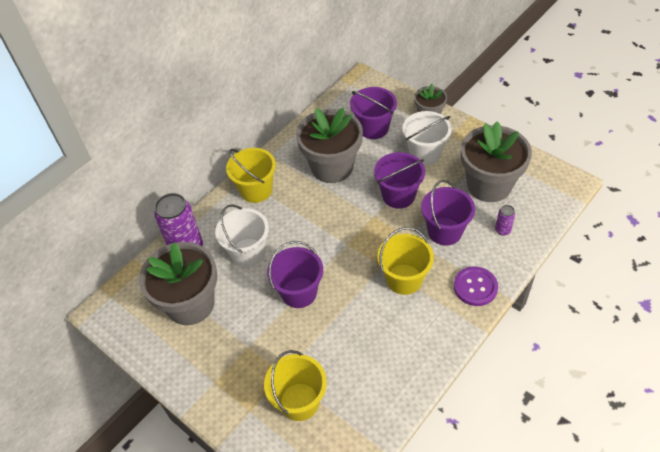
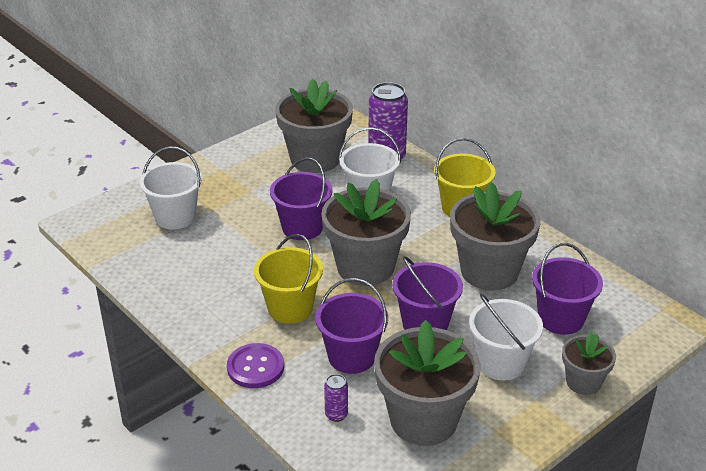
camera: 95 degrees right, 15 degrees down
yellow bucket [264,350,327,421] -> white bucket [139,147,202,230]
none -> grey flower pot [321,179,411,286]

